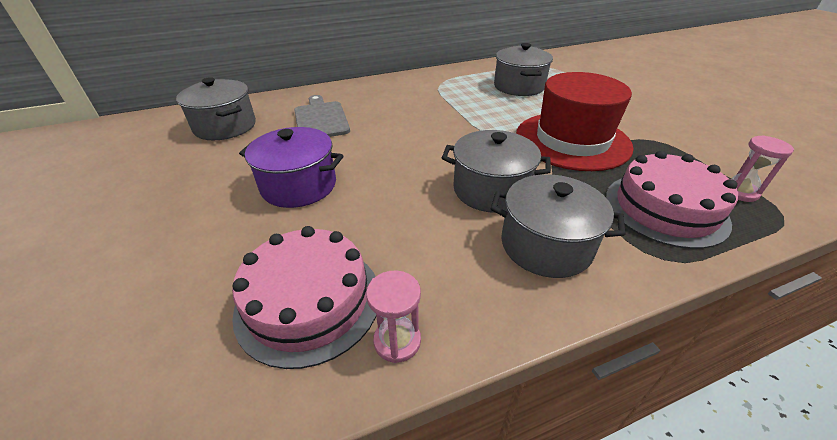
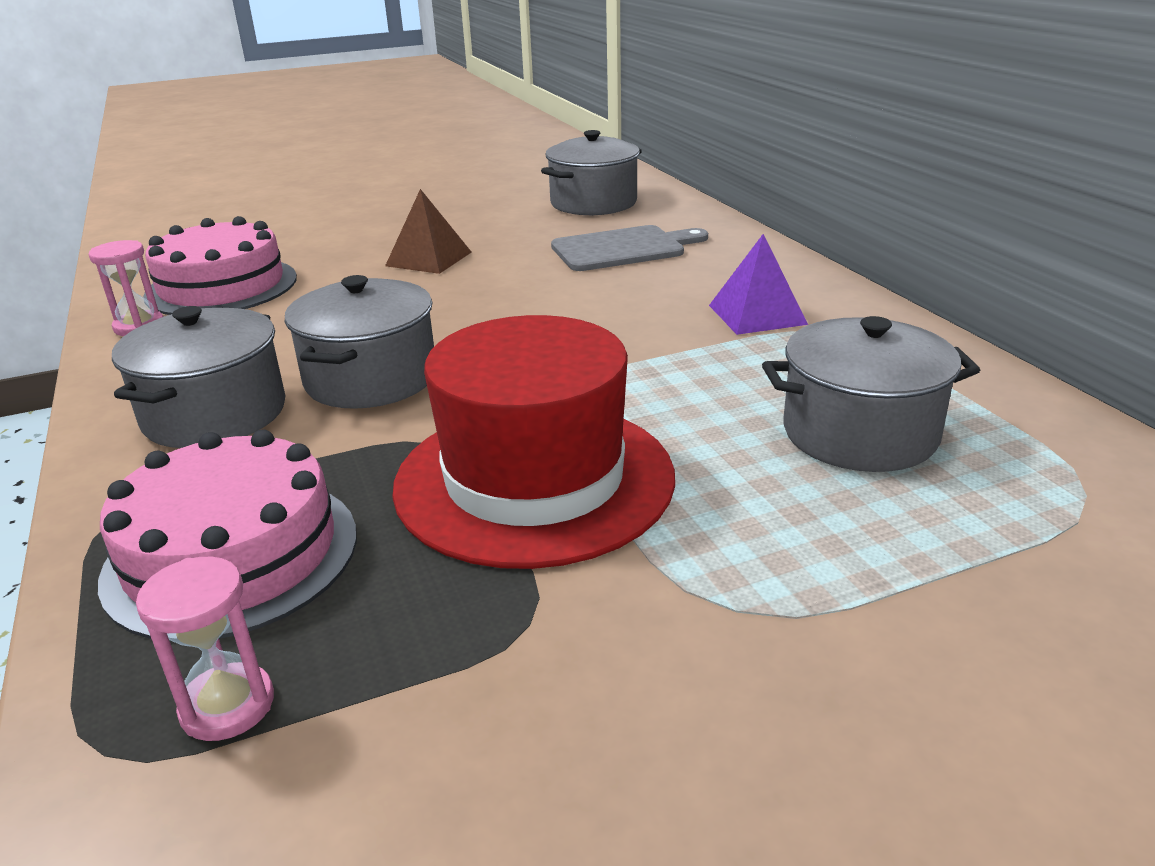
camera: 90 degrees right, 10 degrees down
purple pot [239,127,343,208] -> brown pyramid [385,189,471,274]
none -> purple pyramid [709,234,808,335]

